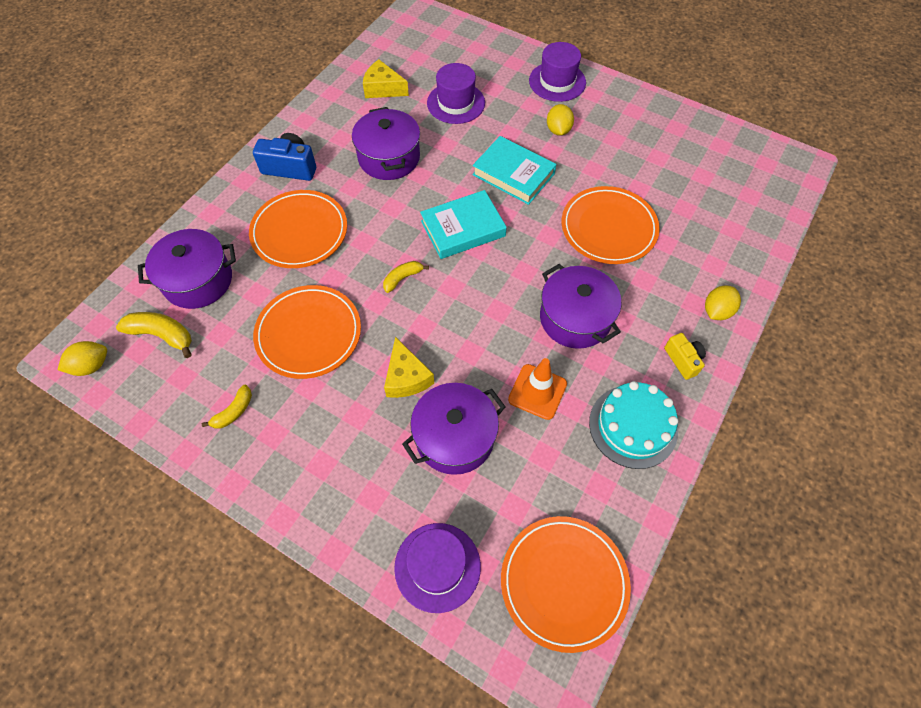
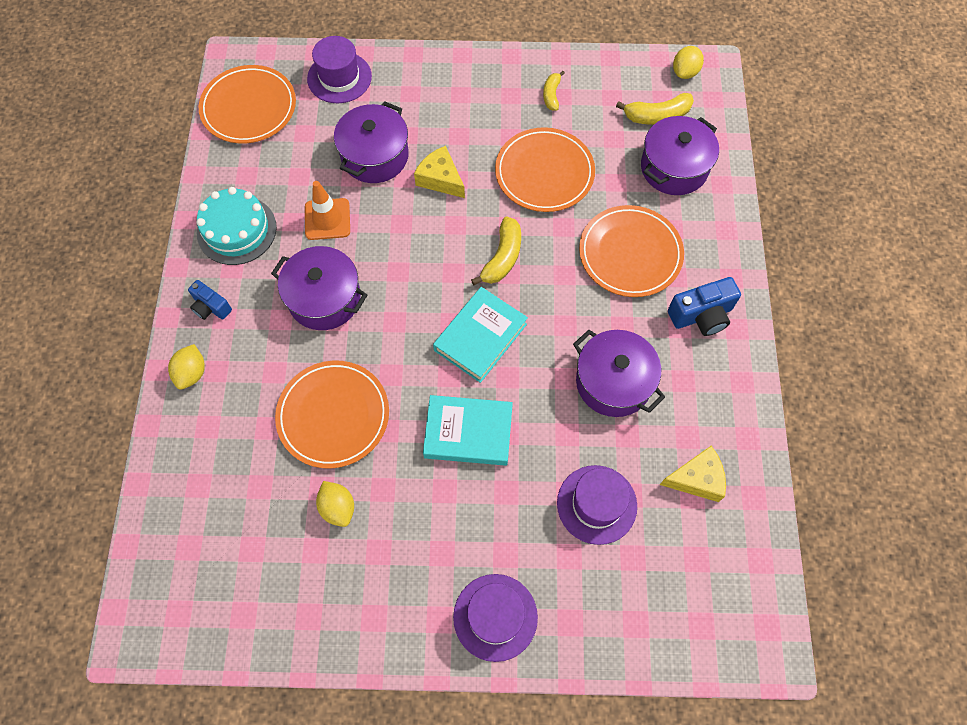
camera: 150 degrees right, 5 degrees up
yellow banana [383,261,429,293] -> yellow banana [471,217,521,285], size x1.57
yellow lemon [547,104,574,136] -> yellow lemon moved to [316,481,354,527]
yellow camera [664,333,706,380] -> blue camera [188,280,232,320]

